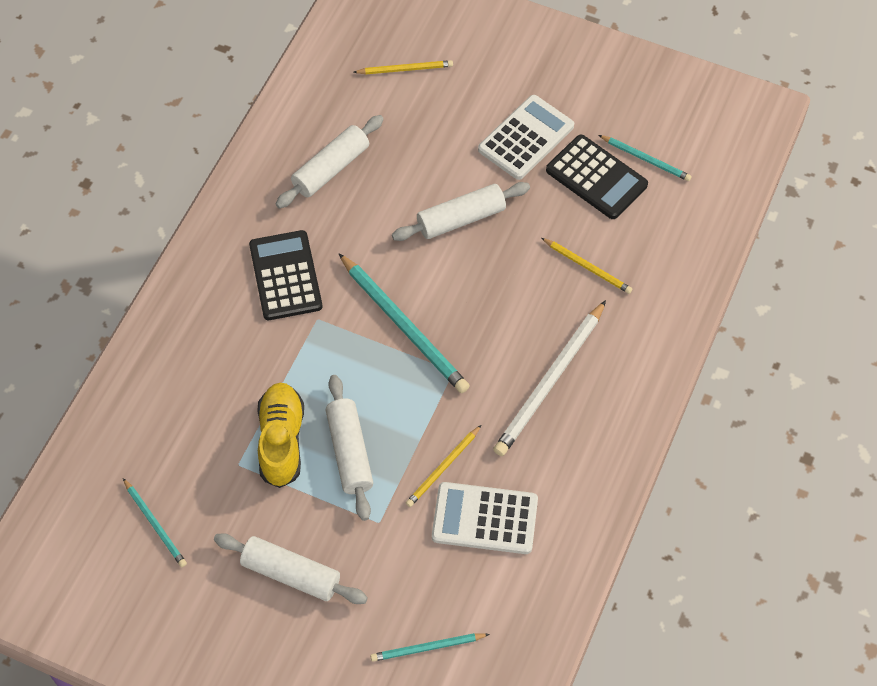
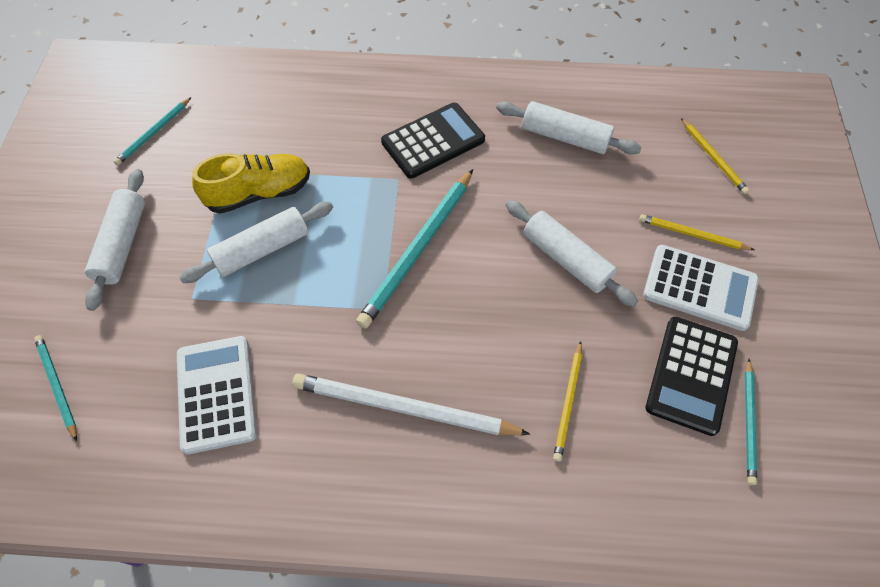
camera: 70 degrees right, 0 degrees up
yellow pencil [406,425,481,507] -> yellow pencil moved to [639,214,754,250]

